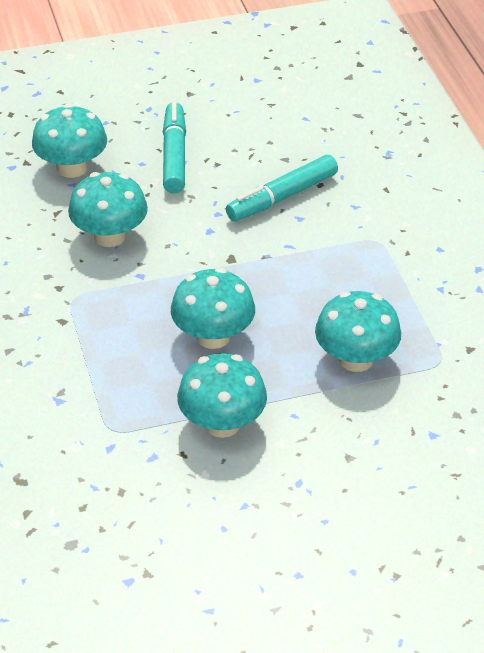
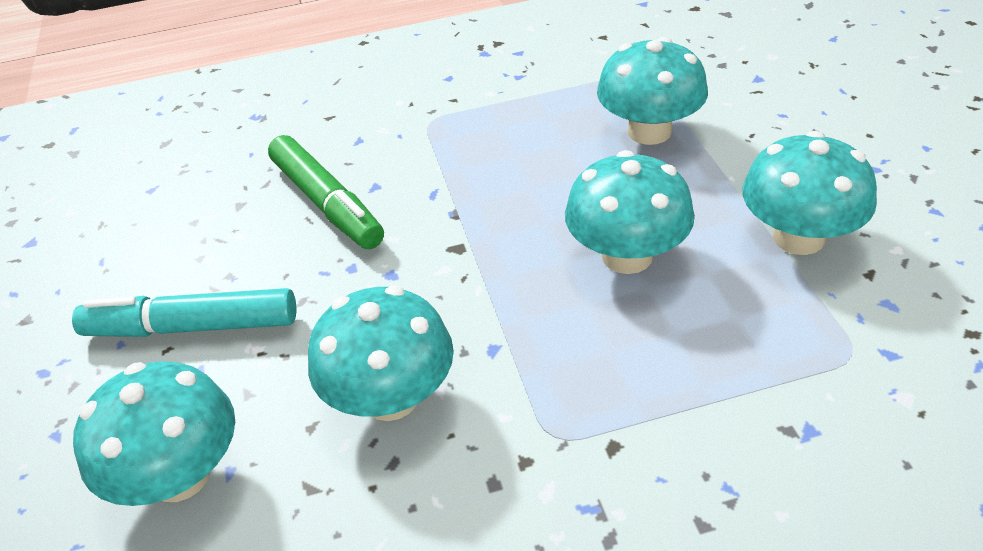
camera: 85 degrees left, 0 degrees up
turquoise marker [226,155,338,221] -> green marker [268,135,384,249]

